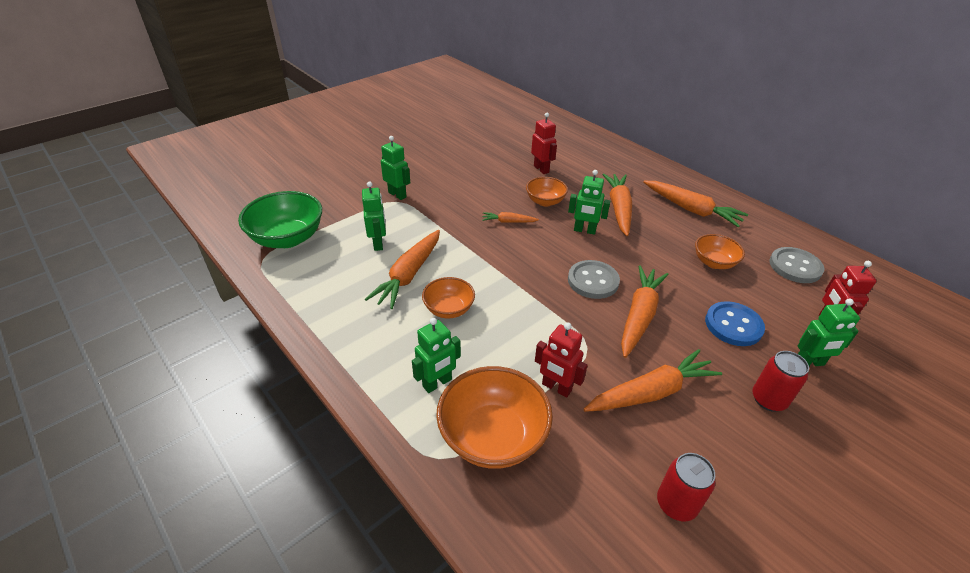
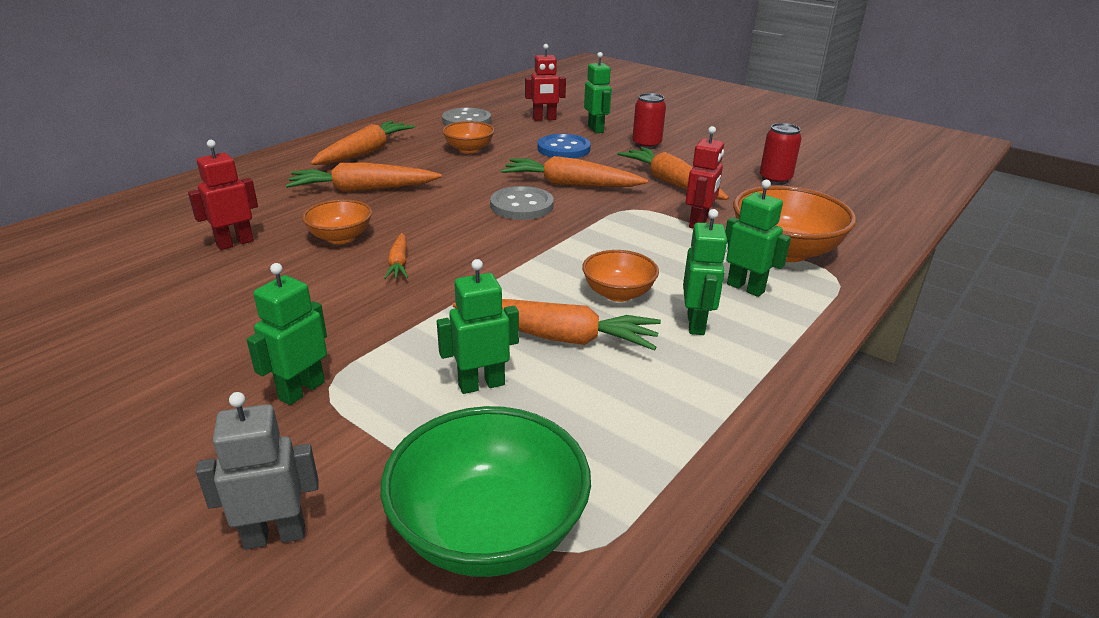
camera: 100 degrees left, 10 degrees down
green robot [568,170,610,235] -> green robot moved to [683,209,728,335]
none -> grey robot [196,392,318,550]

